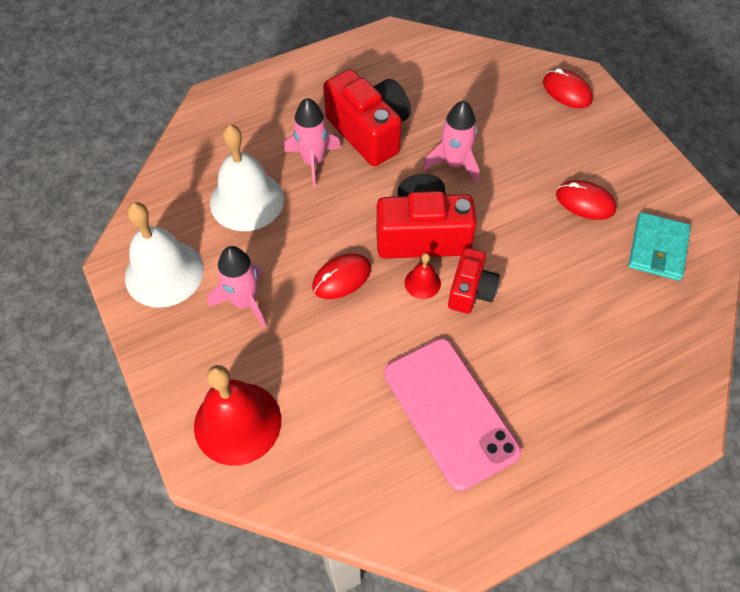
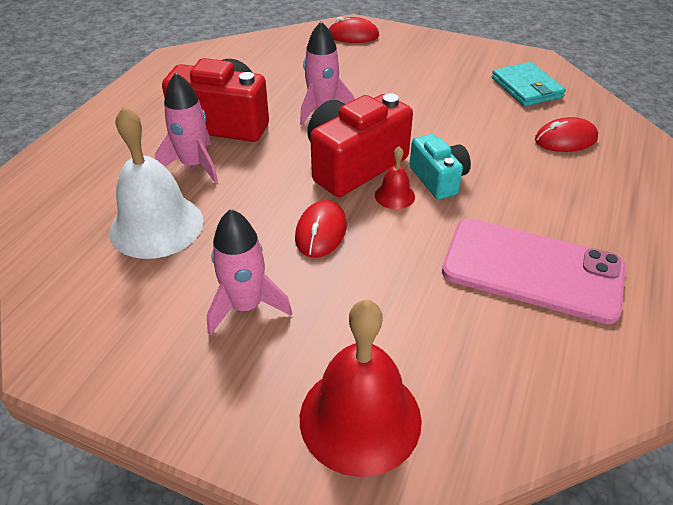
camera: 40 degrees left, 15 degrees down
white bell [125,202,204,308] -> none
red camera [448,248,500,314] -> turquoise camera [409,134,471,200]
red mouse [556,180,617,220] -> red mouse moved to [535,117,598,152]

